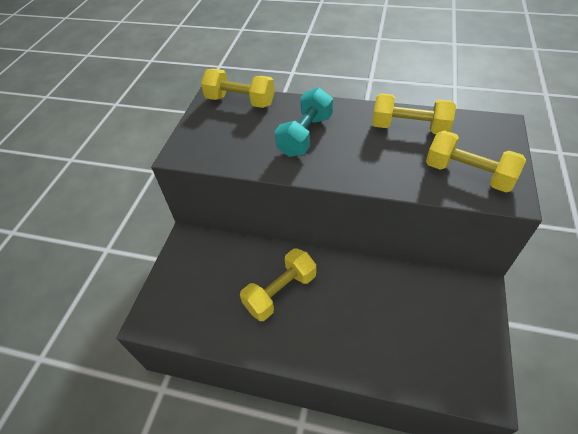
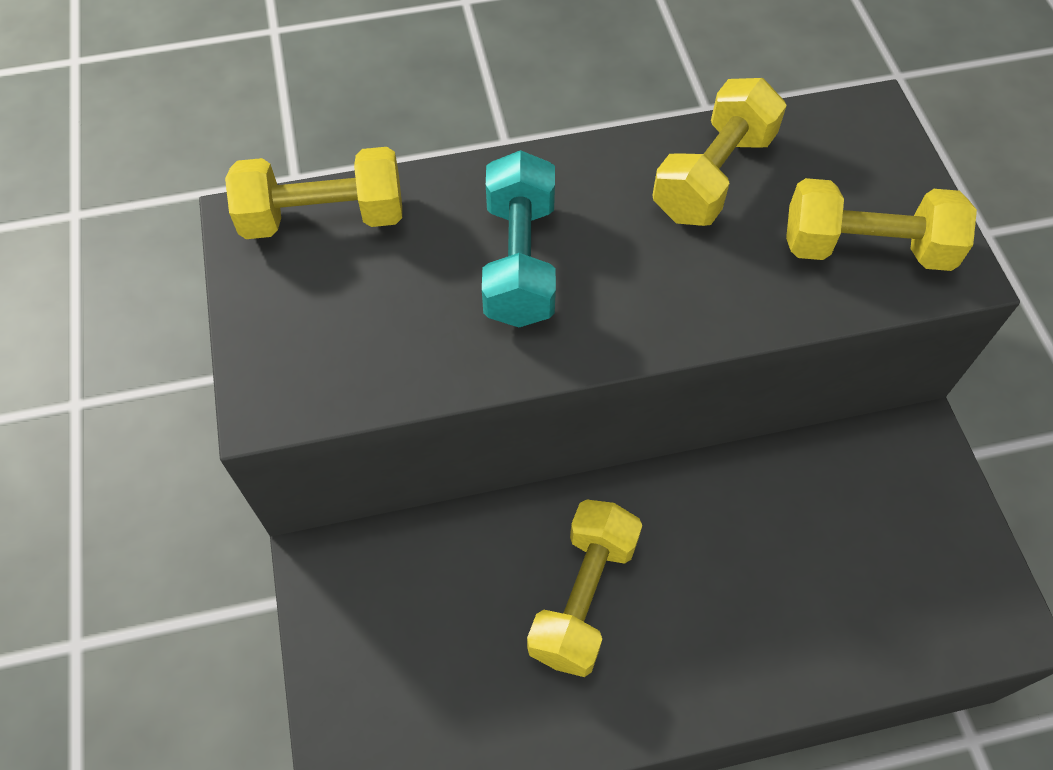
camera: 30 degrees left, 10 degrees up
yellow dumbbell [372,93,456,134] -> yellow dumbbell turned 45 degrees counterclockwise [652,78,787,226]

